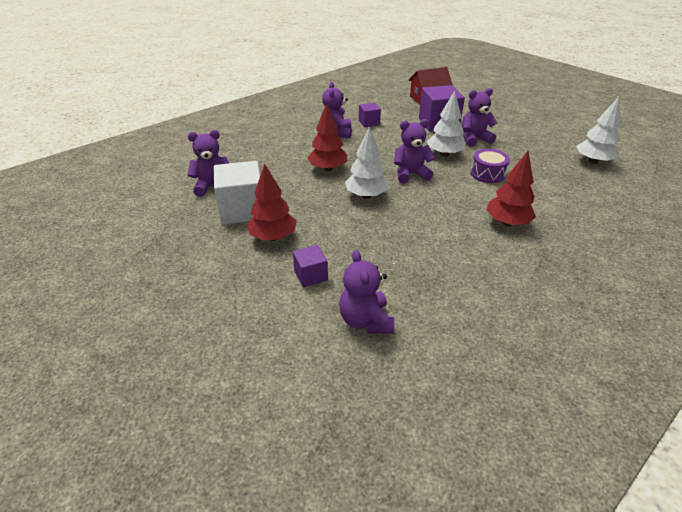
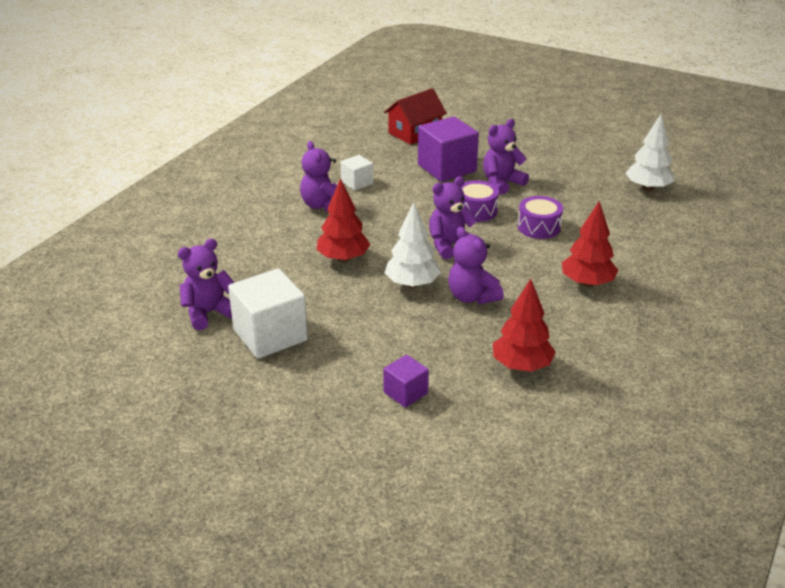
camera: 20 degrees left, 5 degrees down
red tree [247,164,297,241] -> red tree moved to [493,279,556,372]
purple teddy bear [339,250,394,334] -> purple teddy bear moved to [448,227,504,305]
purple cube [359,103,381,127] -> white cube [340,155,373,191]
white tree [427,91,466,157] -> purple drum [461,180,499,222]

